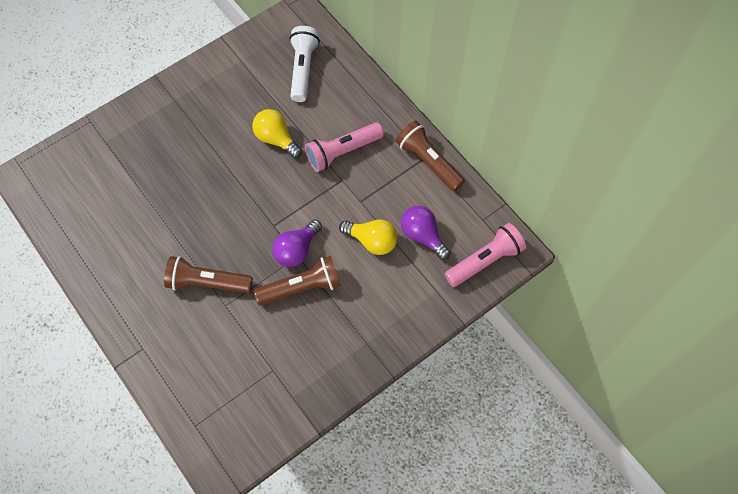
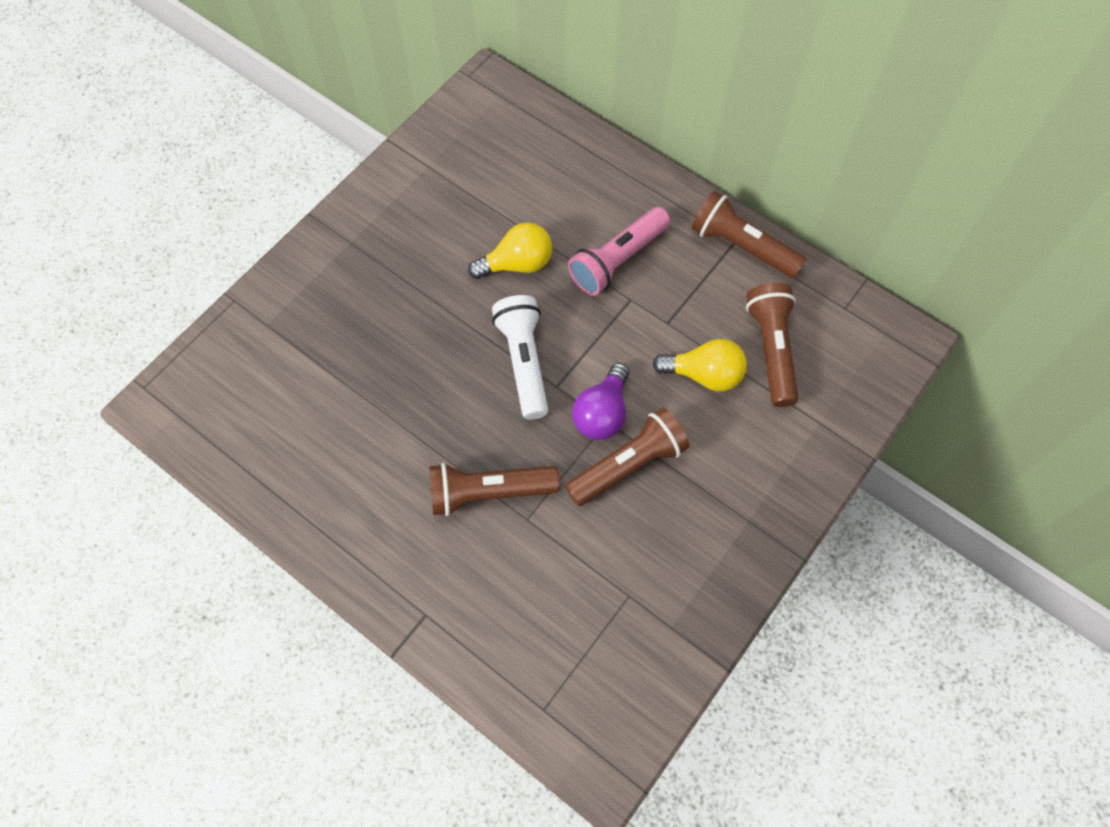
camera: 15 degrees left, 0 degrees up
yellow light bulb [252,109,302,159] -> yellow light bulb turned 135 degrees clockwise [468,223,552,279]
white flashlight [289,26,320,102] -> white flashlight moved to [492,295,549,420]
purple light bulb [401,206,450,260] -> brown flashlight [746,283,798,407]
pink flashlight [444,223,526,287] -> none

